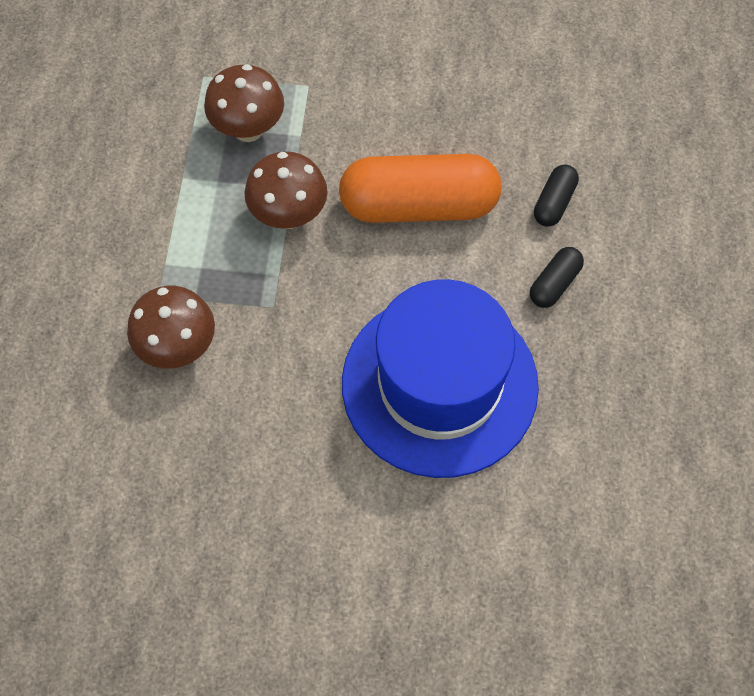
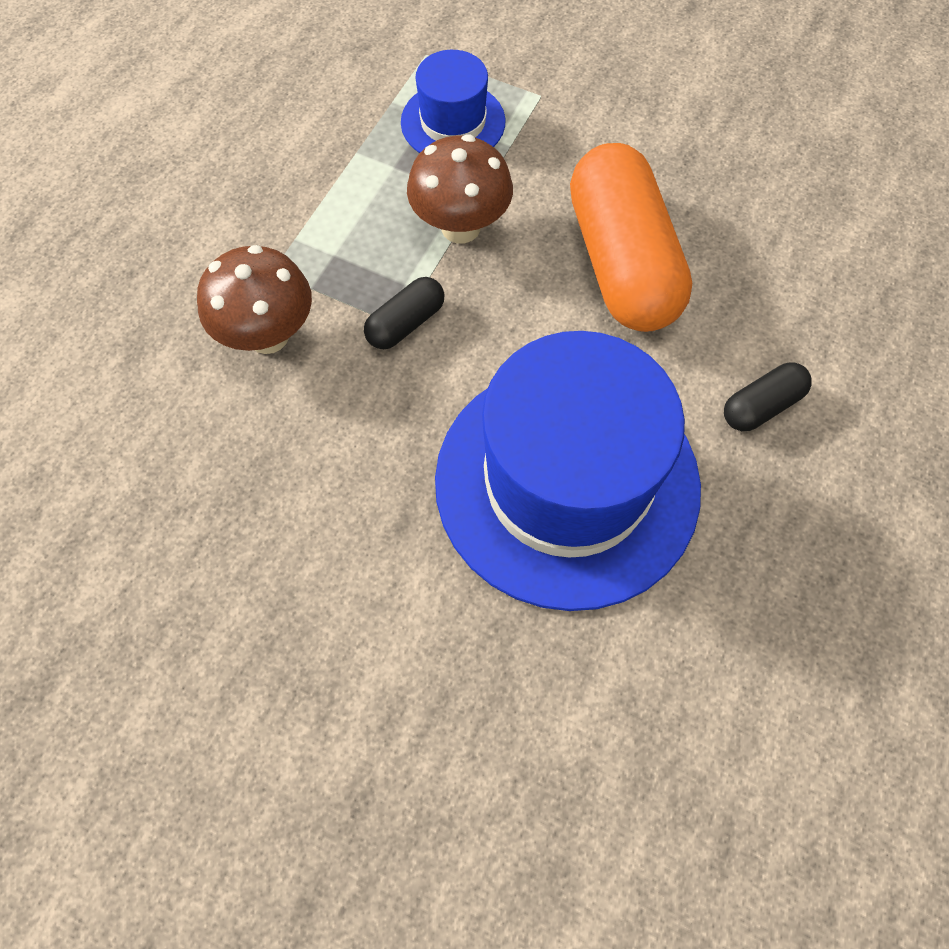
camera: 20 degrees right, 0 degrees up
brown mushroom [204,64,284,142] -> blue hat [401,50,505,153]
orange capsule [339,154,502,223] -> orange capsule turned 60 degrees clockwise [570,143,692,332]
black capsule [534,165,579,227] -> black capsule moved to [364,277,444,349]

